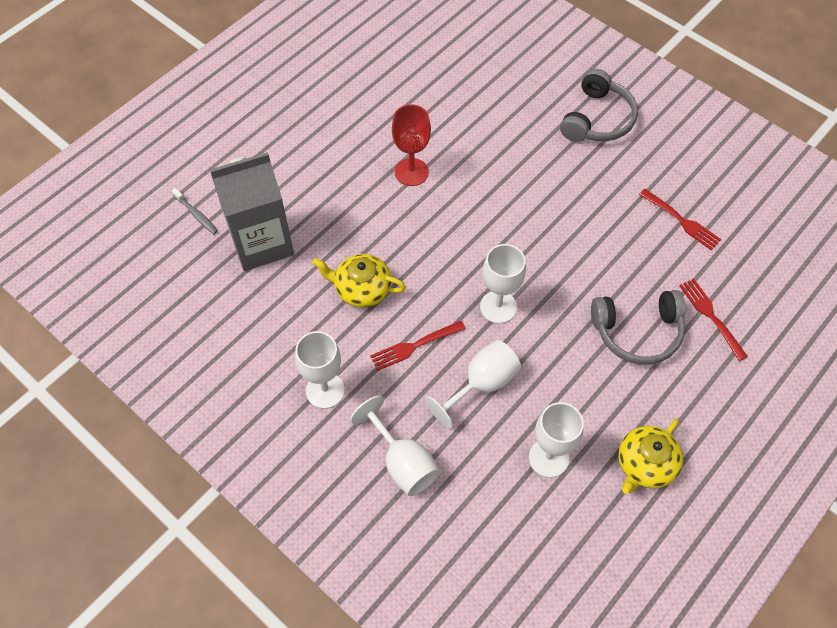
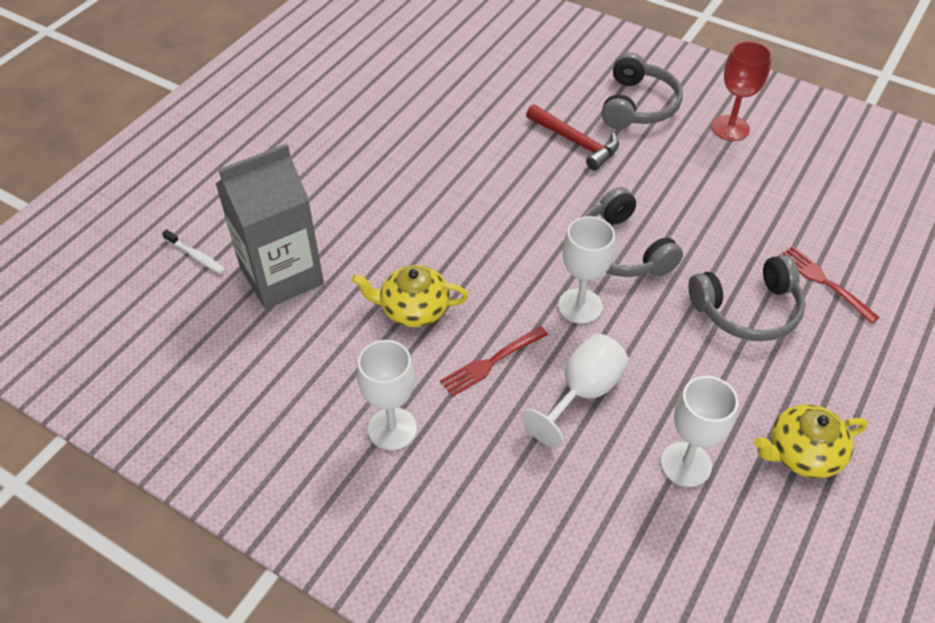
camera: 10 degrees left, 10 degrees down
grey toothbrush [171,188,218,234] -> white toothbrush [162,229,226,274]
white goblet [350,395,440,496] -> none
red goblet [392,104,431,186] -> red goblet moved to [711,41,772,141]
yellow teapot [619,419,683,494] -> yellow teapot turned 45 degrees clockwise [754,404,868,479]
red fork [639,189,721,250] -> none
none -> red hammer [526,104,619,171]
none -> grey headphones [582,187,683,277]

